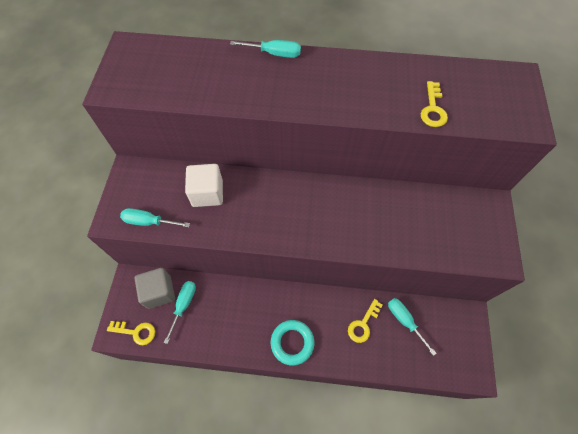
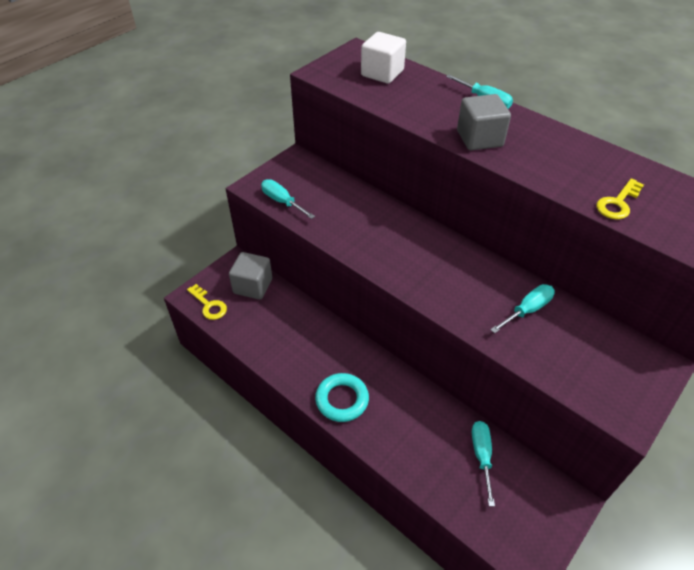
camera: 35 degrees right, 15 degrees down
turquoise screwdriver [164,281,196,344] -> turquoise screwdriver moved to [490,284,555,333]
white cube [185,164,223,207] -> white cube moved to [361,32,406,84]
yellow key [348,299,382,343] -> none
none -> grey cube [457,94,511,150]

